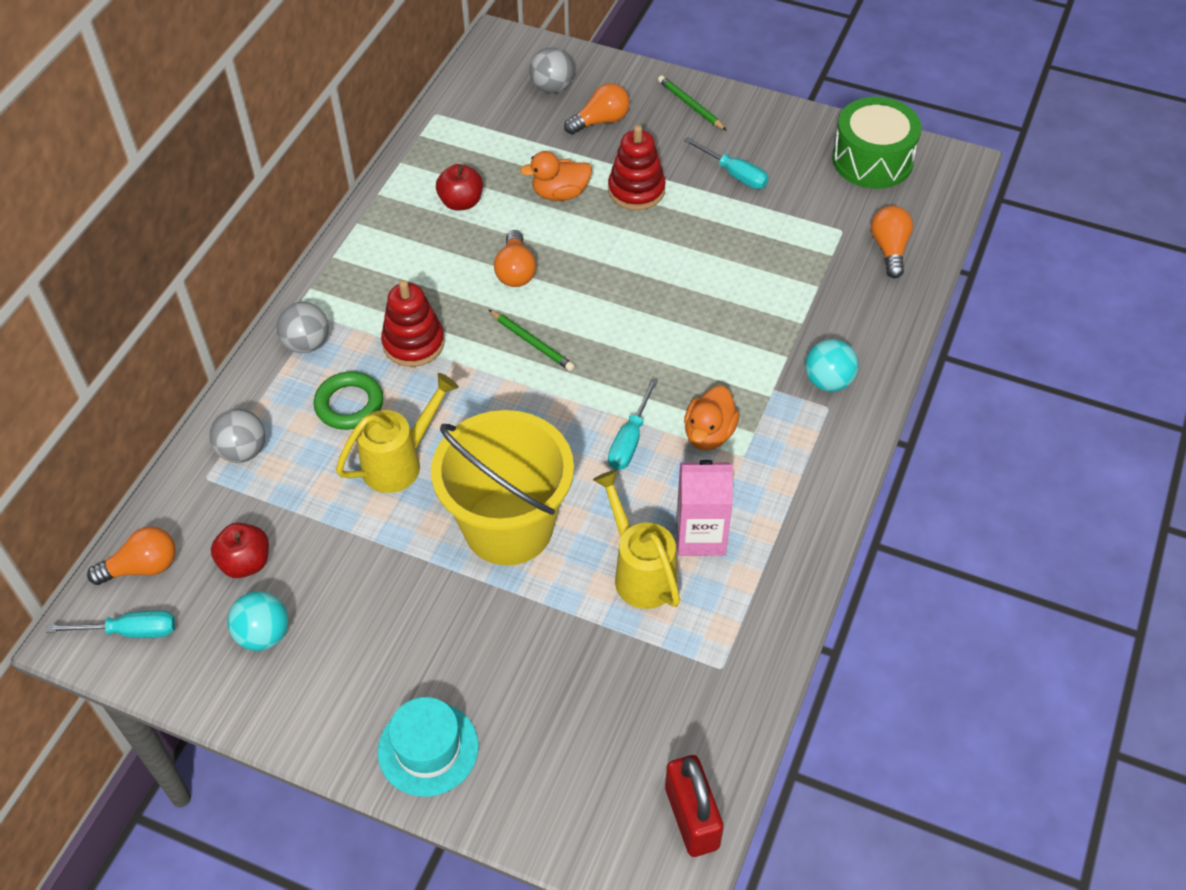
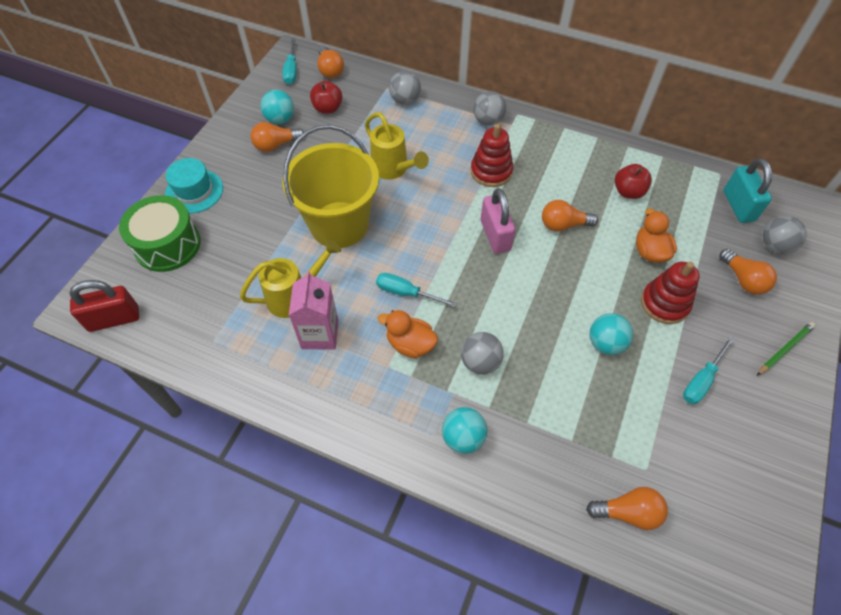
camera: 90 degrees right, 5 degrees up
green ring [314,371,384,430] -> none
green pencil [489,310,575,371] -> pink padlock [481,188,516,254]
green drum [832,97,922,189] -> green drum moved to [119,195,201,272]
none -> orange light bulb [250,122,304,152]
none -> grey ball [461,332,504,375]
none -> turquoise ball [589,313,633,355]
none -> turquoise padlock [723,158,772,223]

